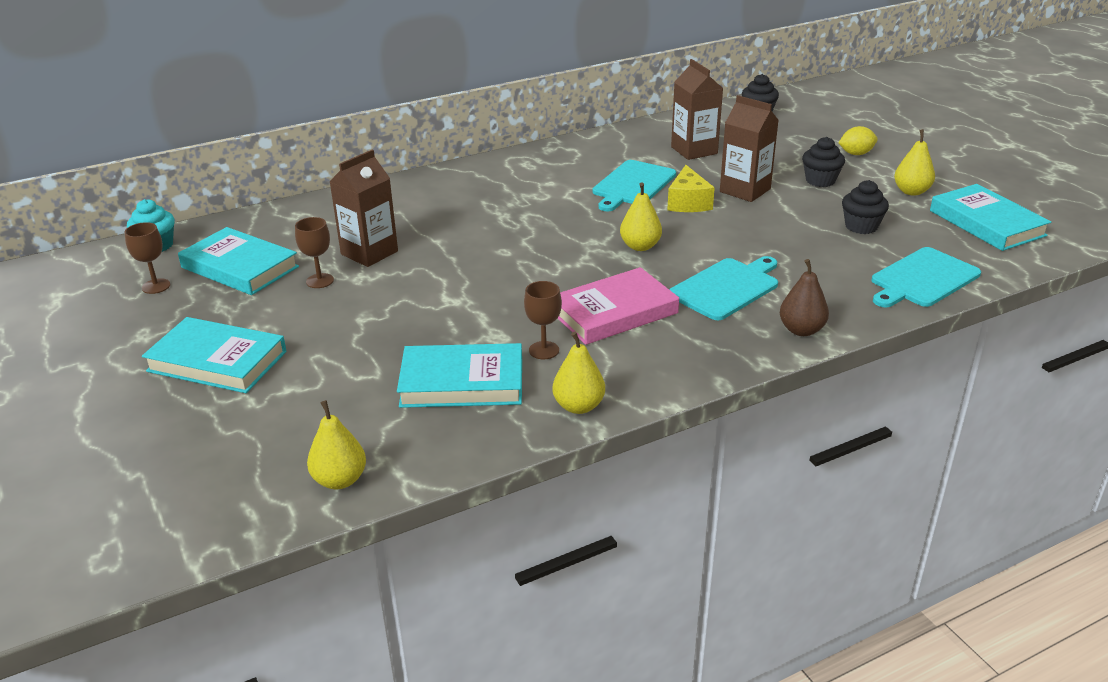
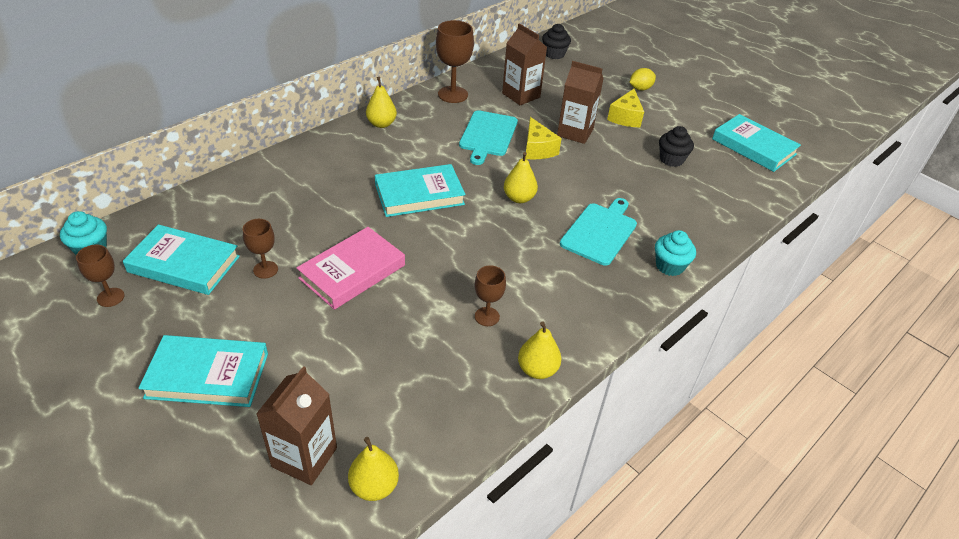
camera: 20 degrees left, 10 degrees up
brown carton [329,149,398,267] -> brown carton moved to [256,366,337,485]
turquoise book [397,343,522,408] -> turquoise book moved to [375,164,465,217]
pink book [557,267,679,345] -> pink book moved to [297,227,405,310]
brown pear [780,259,829,336] -> turquoise cupcake [655,230,696,276]
black cupcake [802,137,845,187] -> yellow cheese [607,89,644,128]
turquoise cutting board [872,247,981,307] -> none
yellow pear [894,129,935,196] -> yellow pear moved to [366,77,397,128]
none -> brown goblet [436,20,474,103]

